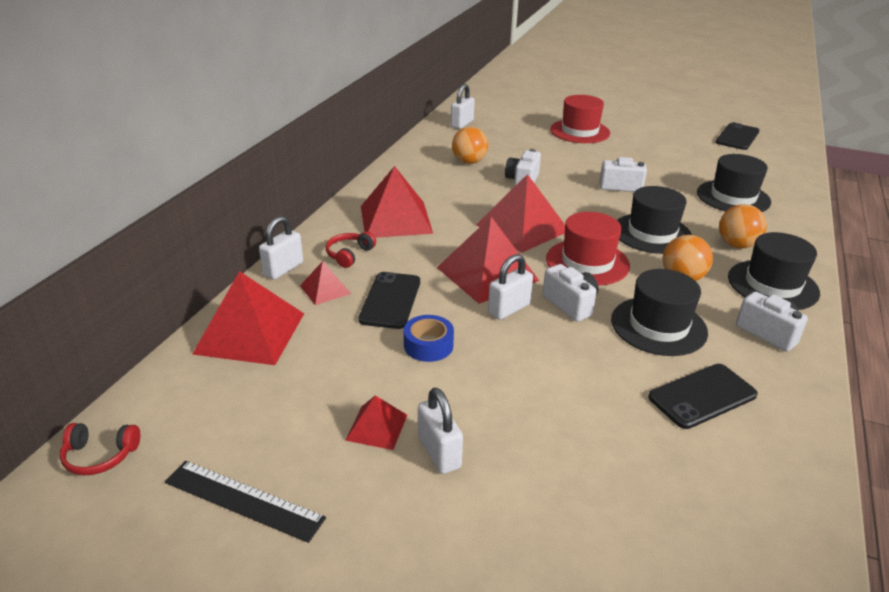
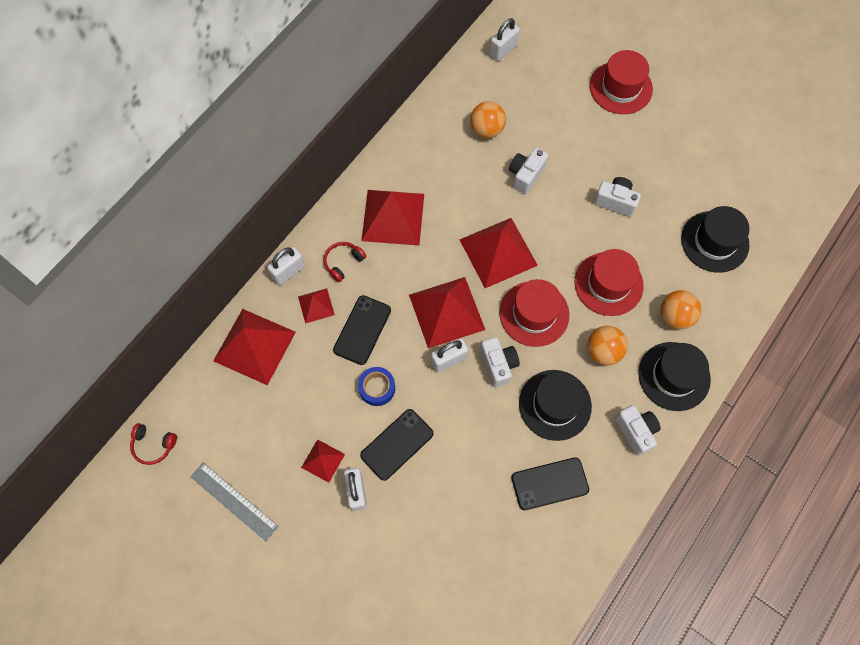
camera: 15 degrees right, 35 degrees up
black ruler [165,461,326,543] -> grey ruler [190,463,279,541]
black hat [617,186,692,254] -> red hat [574,249,644,316]
black phone [715,122,759,150] -> black phone moved to [360,409,434,481]

